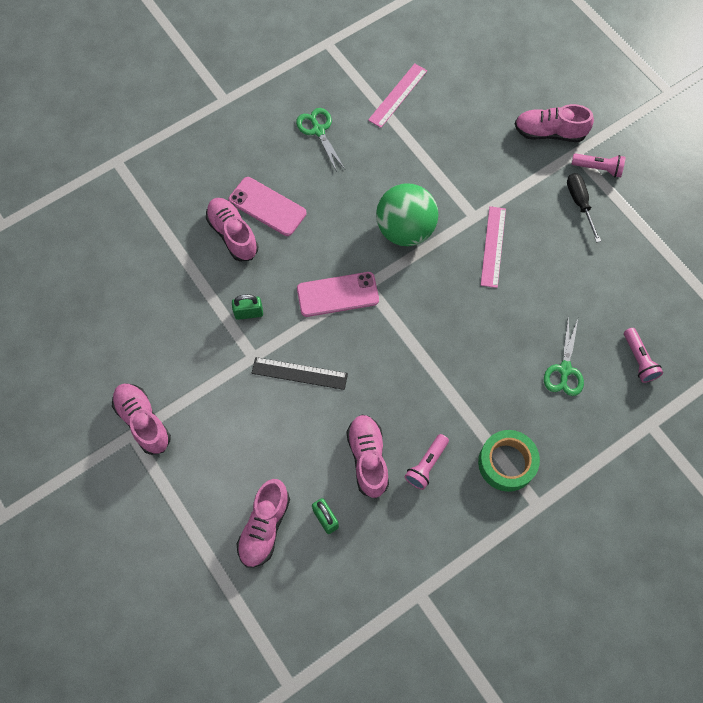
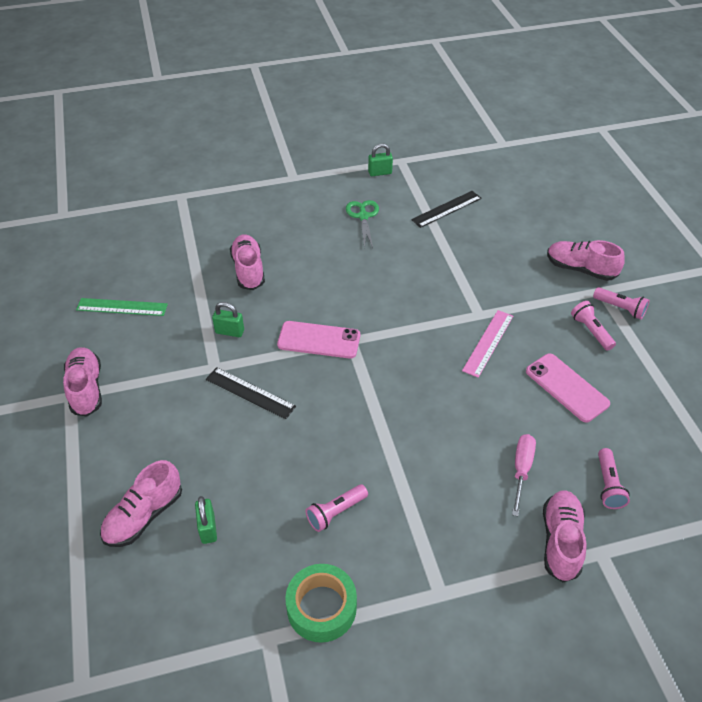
camera: 20 degrees right, 20 degrees down
pink phone [228,177,306,236] -> pink phone moved to [526,353,610,423]
pink shoe [347,415,389,498] -> pink shoe moved to [543,490,586,582]
pink ruler [368,63,427,128] -> black ruler [411,191,482,228]
green ball [376,183,438,246] -> none
green tape [478,430,540,492] -> green tape moved to [285,564,357,643]
green scissors [544,317,584,396] -> pink screwdriver [512,434,536,516]
black screwdriver [567,173,601,243] -> pink flashlight [571,301,616,351]
none -> green ruler [76,298,168,316]
none -> green padlock [368,143,393,176]

